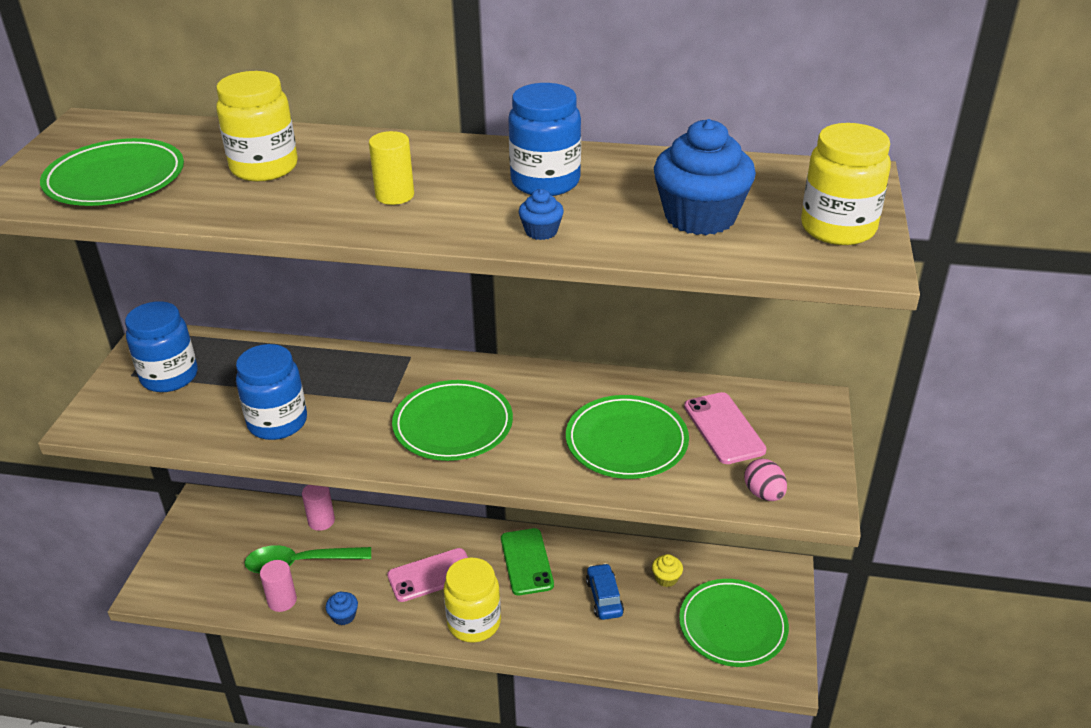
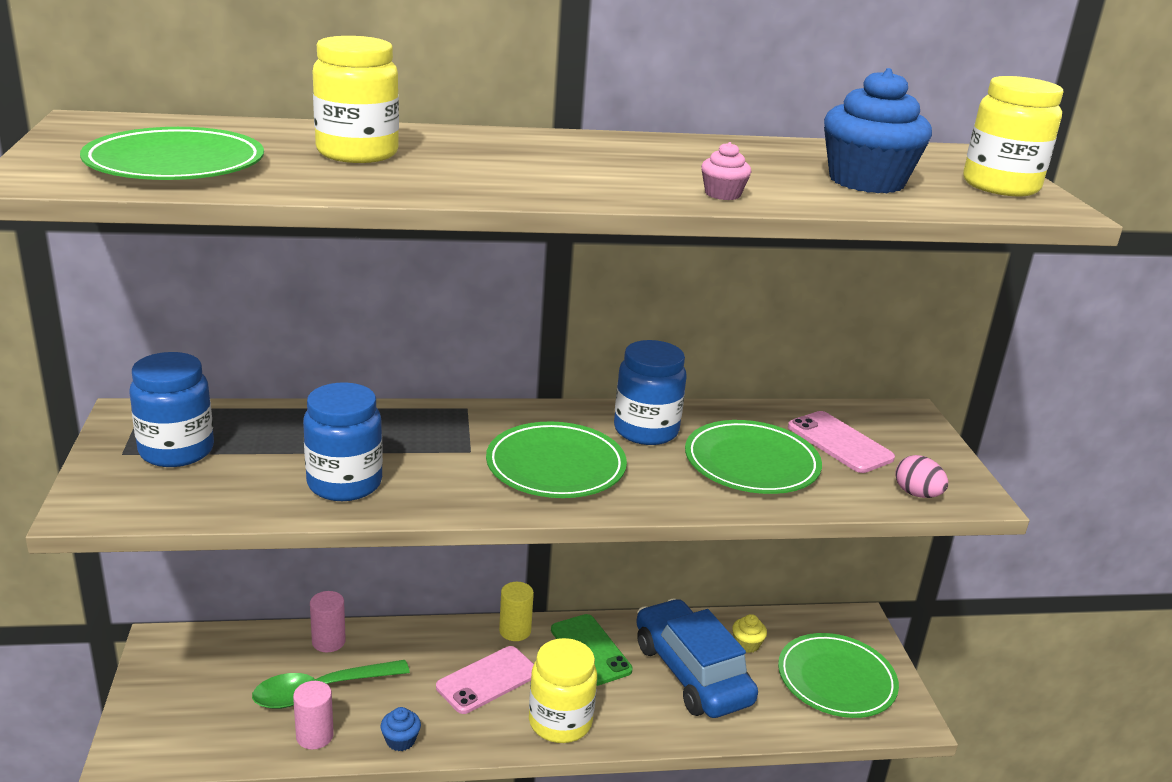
camera: 20 degrees left, 10 degrees down
yellow cylinder [369,131,414,205] -> yellow cylinder moved to [499,582,534,641]
blue jar [508,83,581,196] -> blue jar moved to [614,340,686,445]
blue cupcake [518,189,564,240] -> pink cupcake [701,142,751,200]
blue car [586,563,624,620] -> blue car [636,598,758,718], size x2.06

